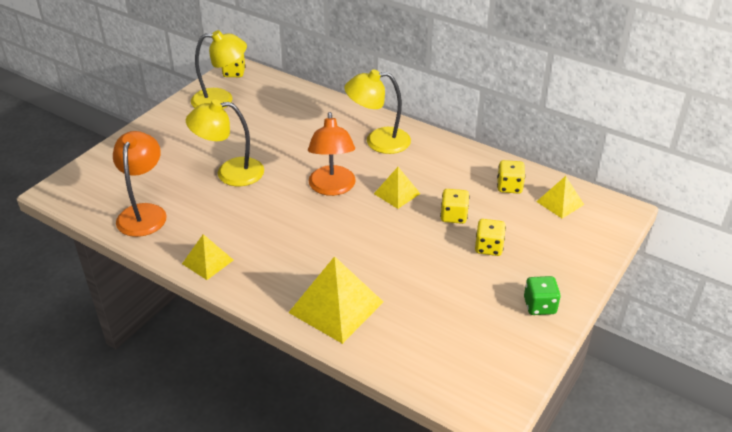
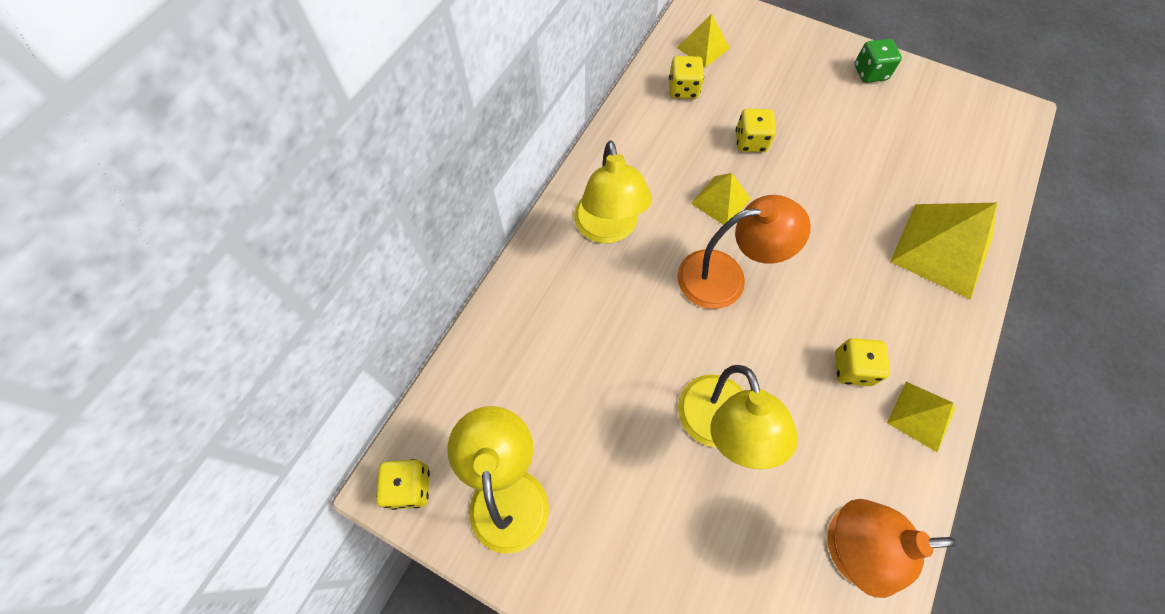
camera: 95 degrees left, 25 degrees up
yellow dice [475,219,506,256] -> yellow dice moved to [835,338,890,386]

